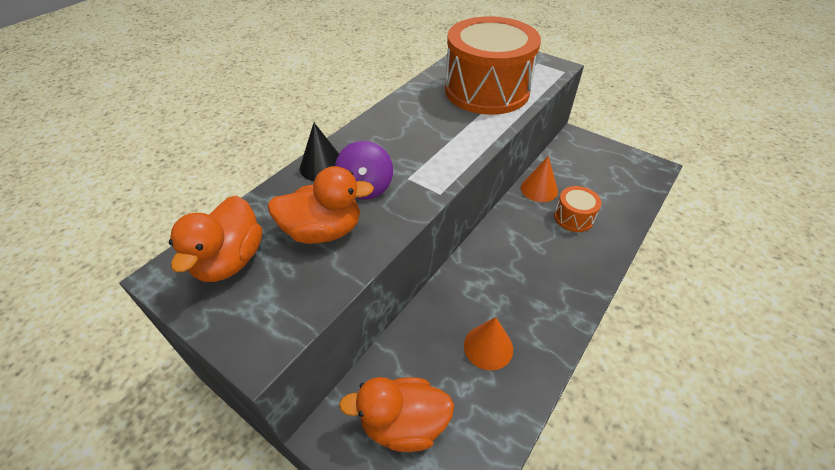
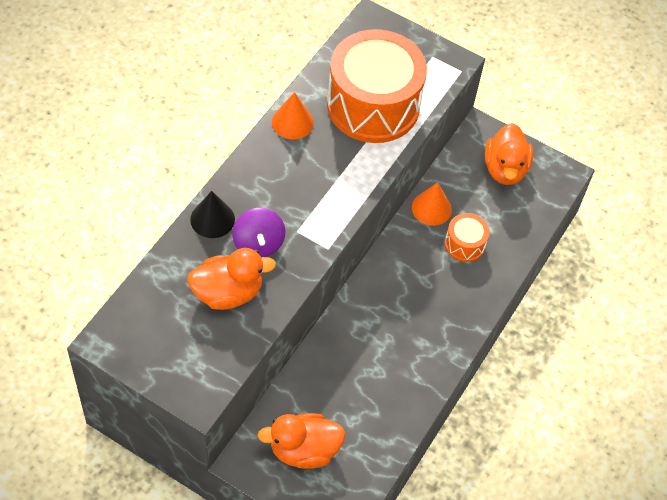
camera: 10 degrees left, 10 degrees up
orange duck [169,195,262,282] -> orange duck moved to [485,123,533,185]
orange cone [464,317,513,370] -> orange cone moved to [272,92,314,140]

